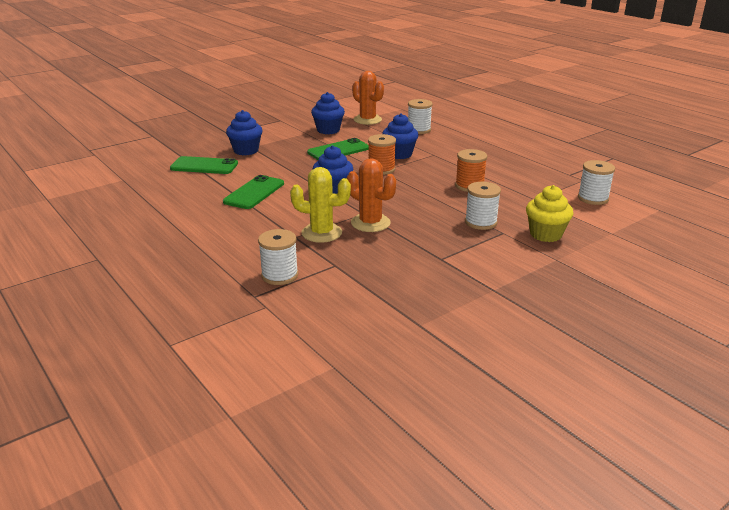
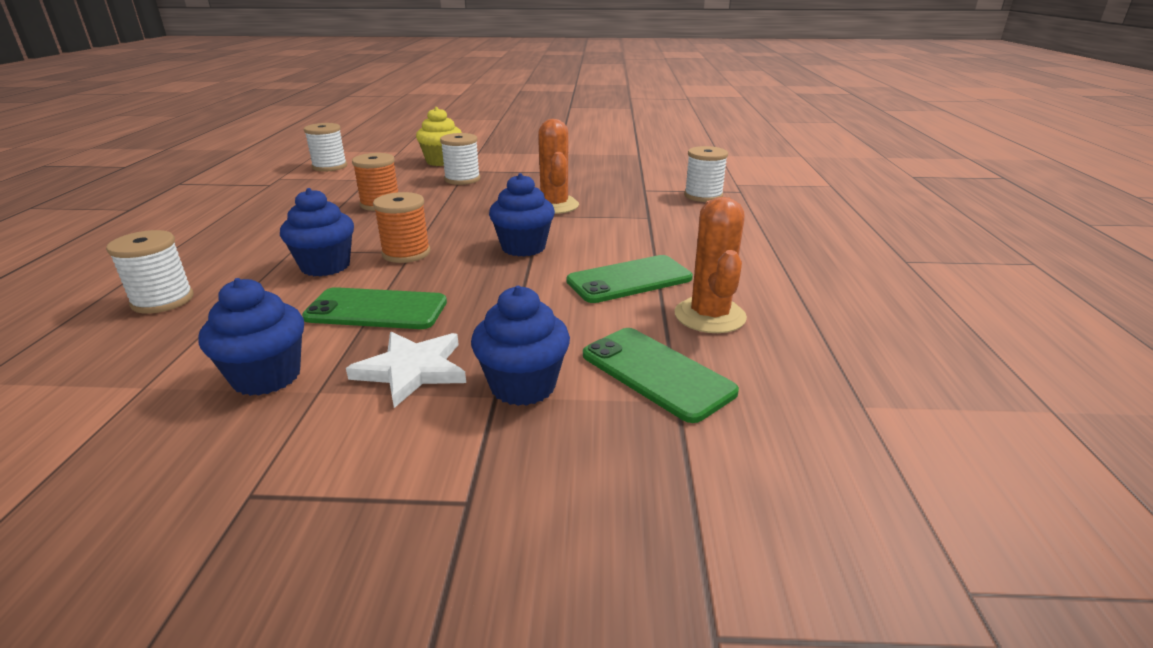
camera: 140 degrees left, 0 degrees up
yellow cactus [290,167,351,243] -> none
orange cactus [352,71,384,125] -> orange cactus moved to [675,197,747,333]
none -> white star [346,332,466,408]

